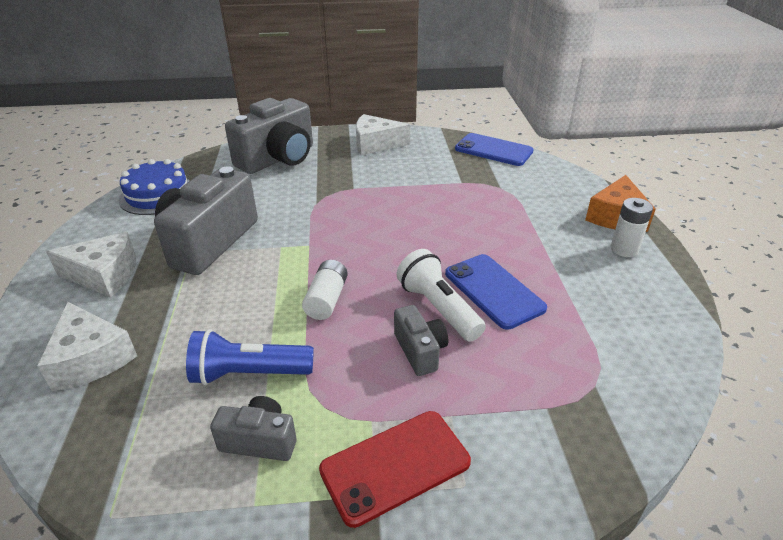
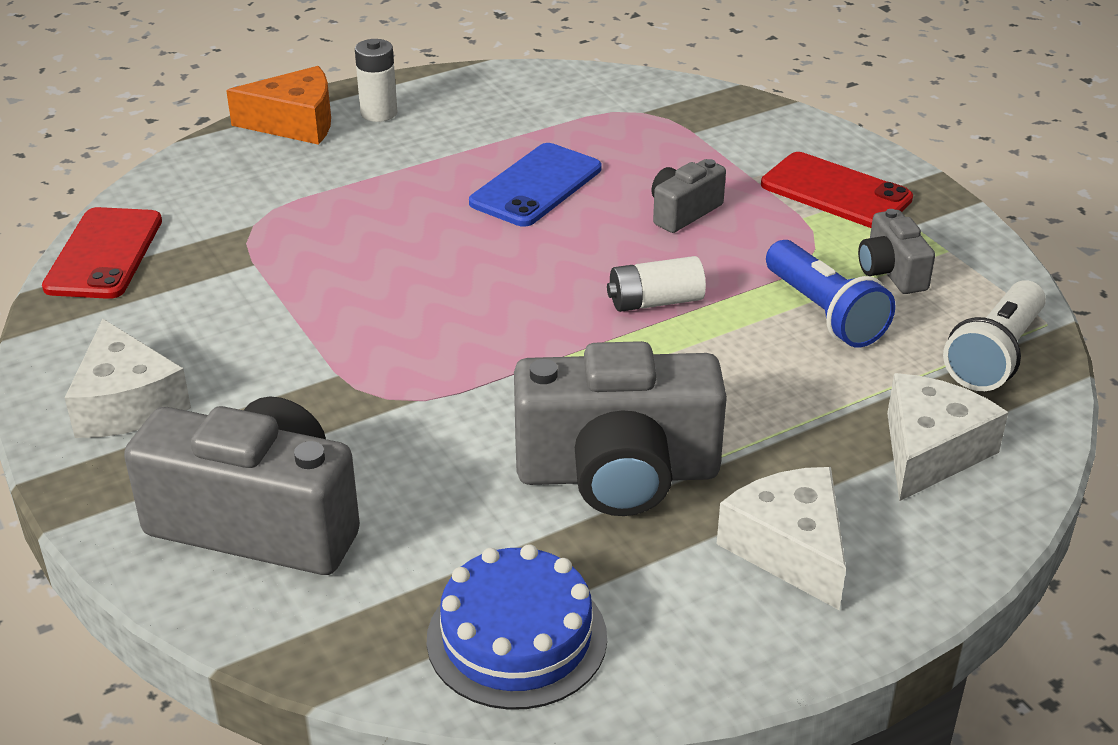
camera: 115 degrees left, 0 degrees up
white flashlight [397,249,486,342] -> white flashlight moved to [943,280,1046,391]
blue phone [455,133,533,166] -> red phone [42,207,162,299]

